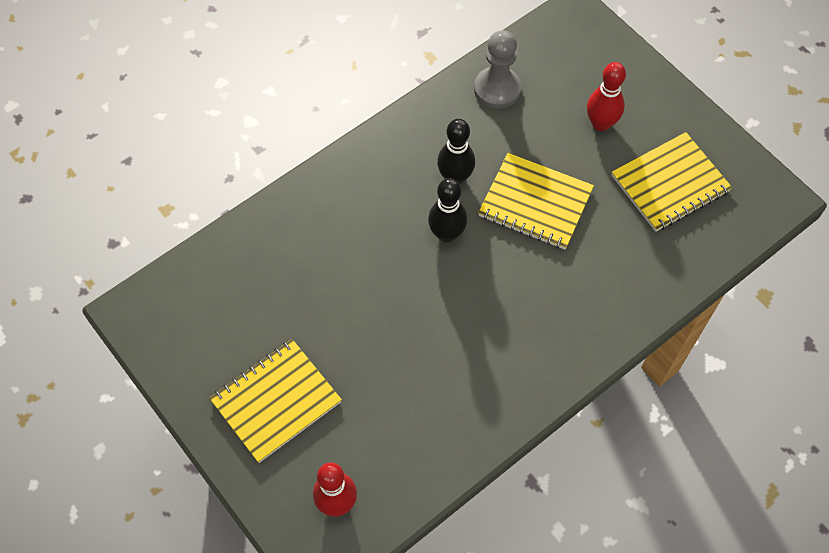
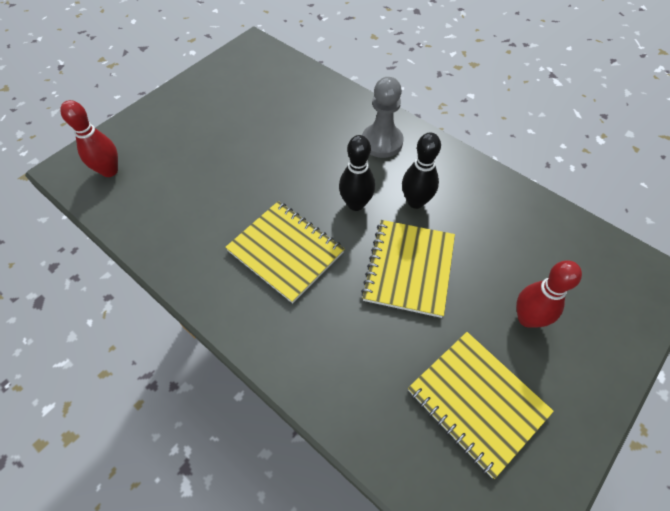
camera: 80 degrees right, 5 degrees down
yellow notebook [209,339,342,463] -> yellow notebook moved to [225,201,344,303]
grey pawn [474,30,521,109] -> grey pawn moved to [362,77,403,158]

